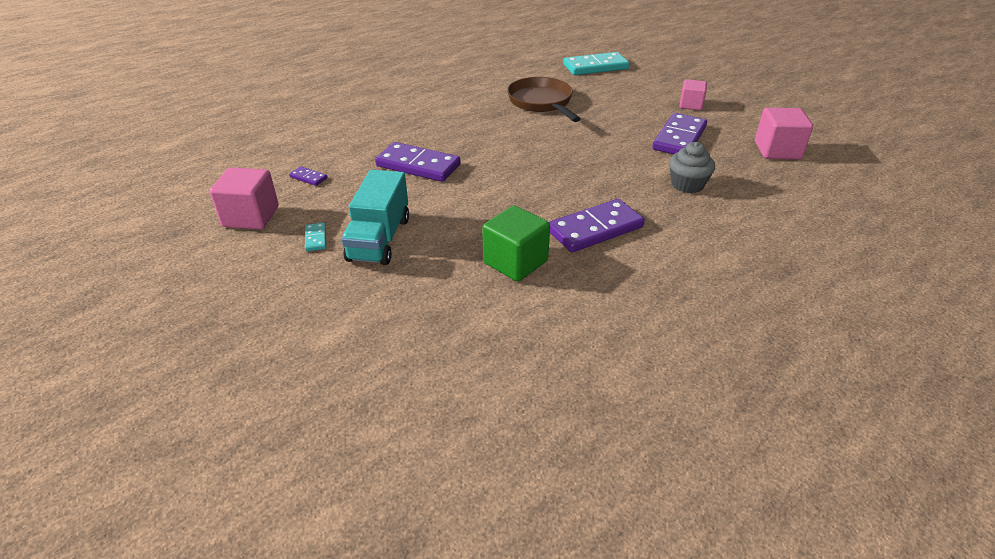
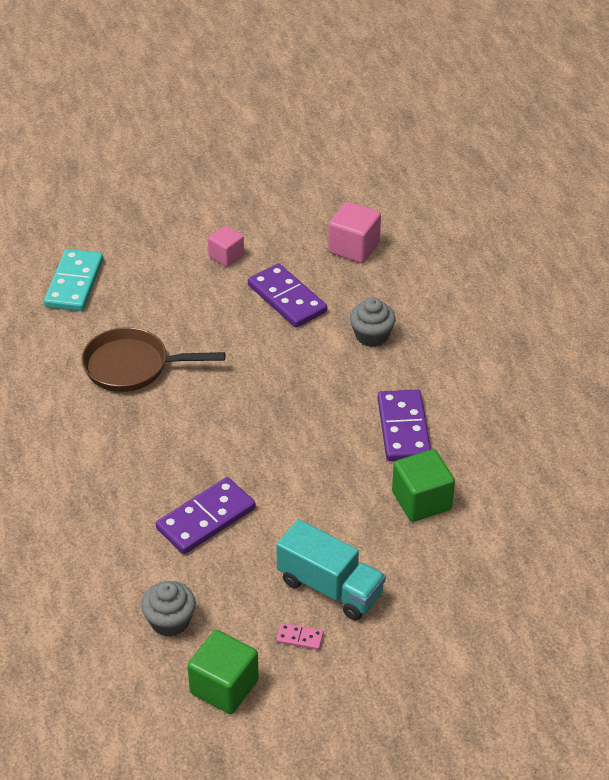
camera: 65 degrees left, 5 degrees up
pink cube [210,167,279,229] -> green cube [187,630,259,714]
purple domino [289,166,327,186] -> grey cupcake [141,581,196,637]
turquoise domino [305,223,326,251] -> pink domino [276,623,324,650]

